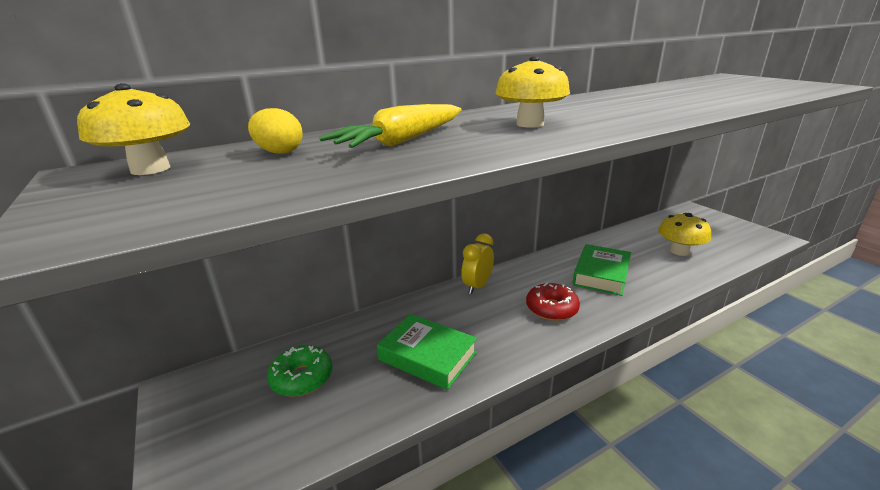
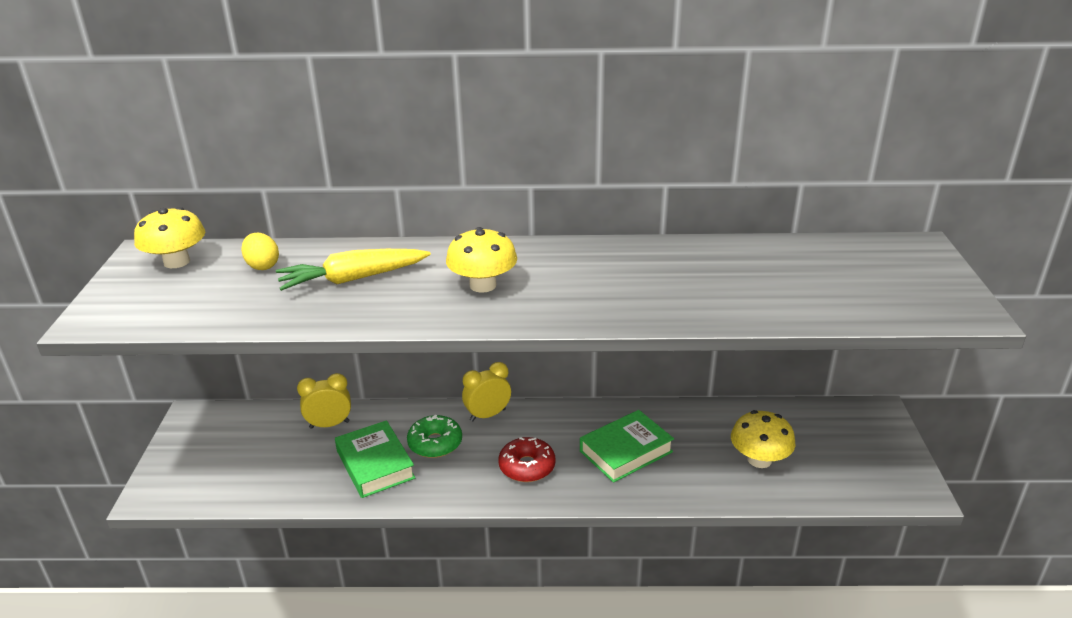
camera: 30 degrees right, 5 degrees up
green donut [267,345,333,397] -> green donut moved to [407,415,462,458]
none -> yellow clock [297,373,351,429]

